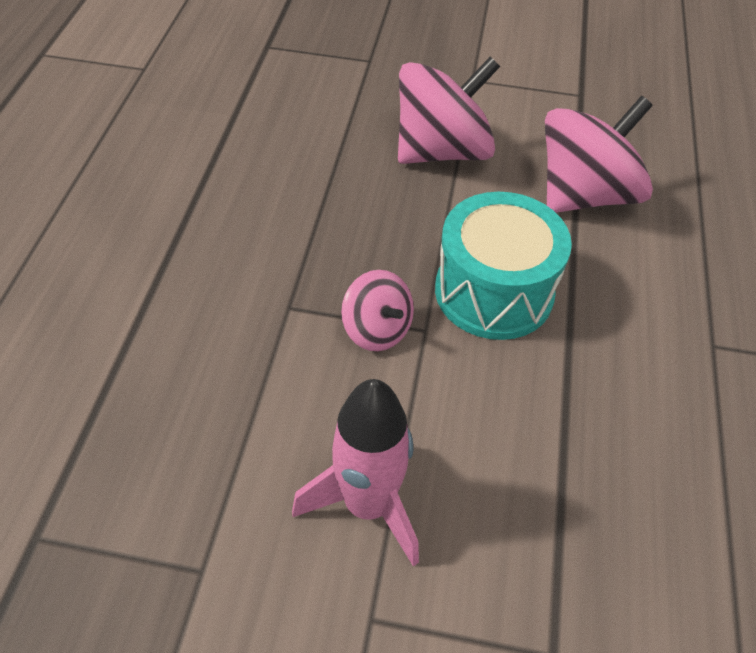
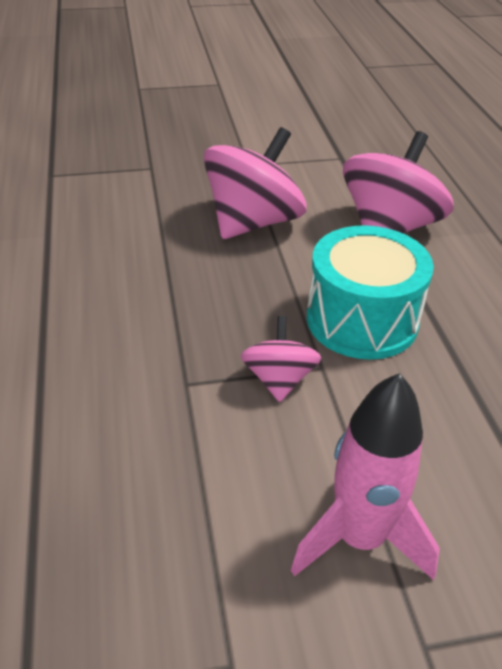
camera: 20 degrees left, 10 degrees down
pink spinning top [341,270,414,351] -> pink spinning top turned 120 degrees counterclockwise [241,316,321,402]

